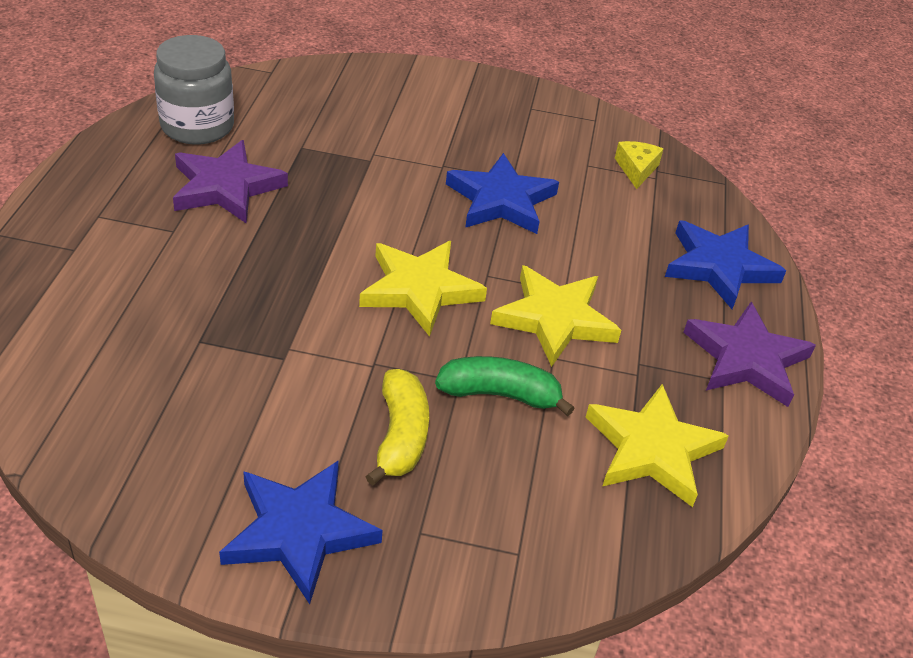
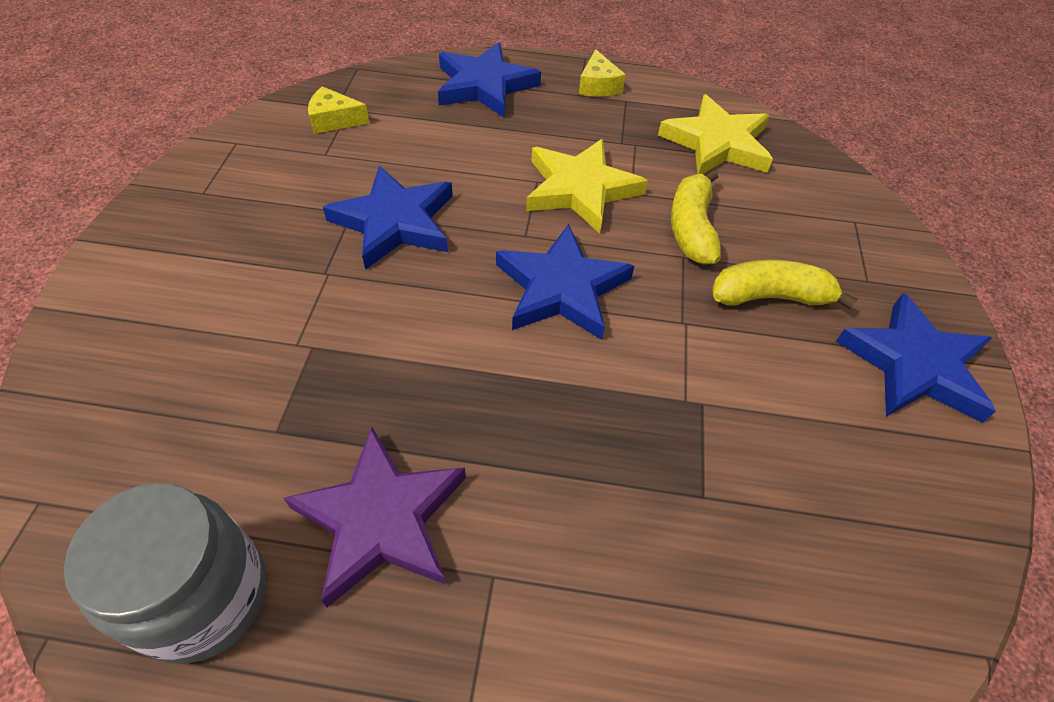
camera: 90 degrees left, 10 degrees up
yellow star [359,241,487,337] -> blue star [496,224,634,340]
green banana [435,356,575,416] -> yellow banana [671,170,721,264]
purple star [683,302,816,407] -> yellow cheese [579,49,626,96]

